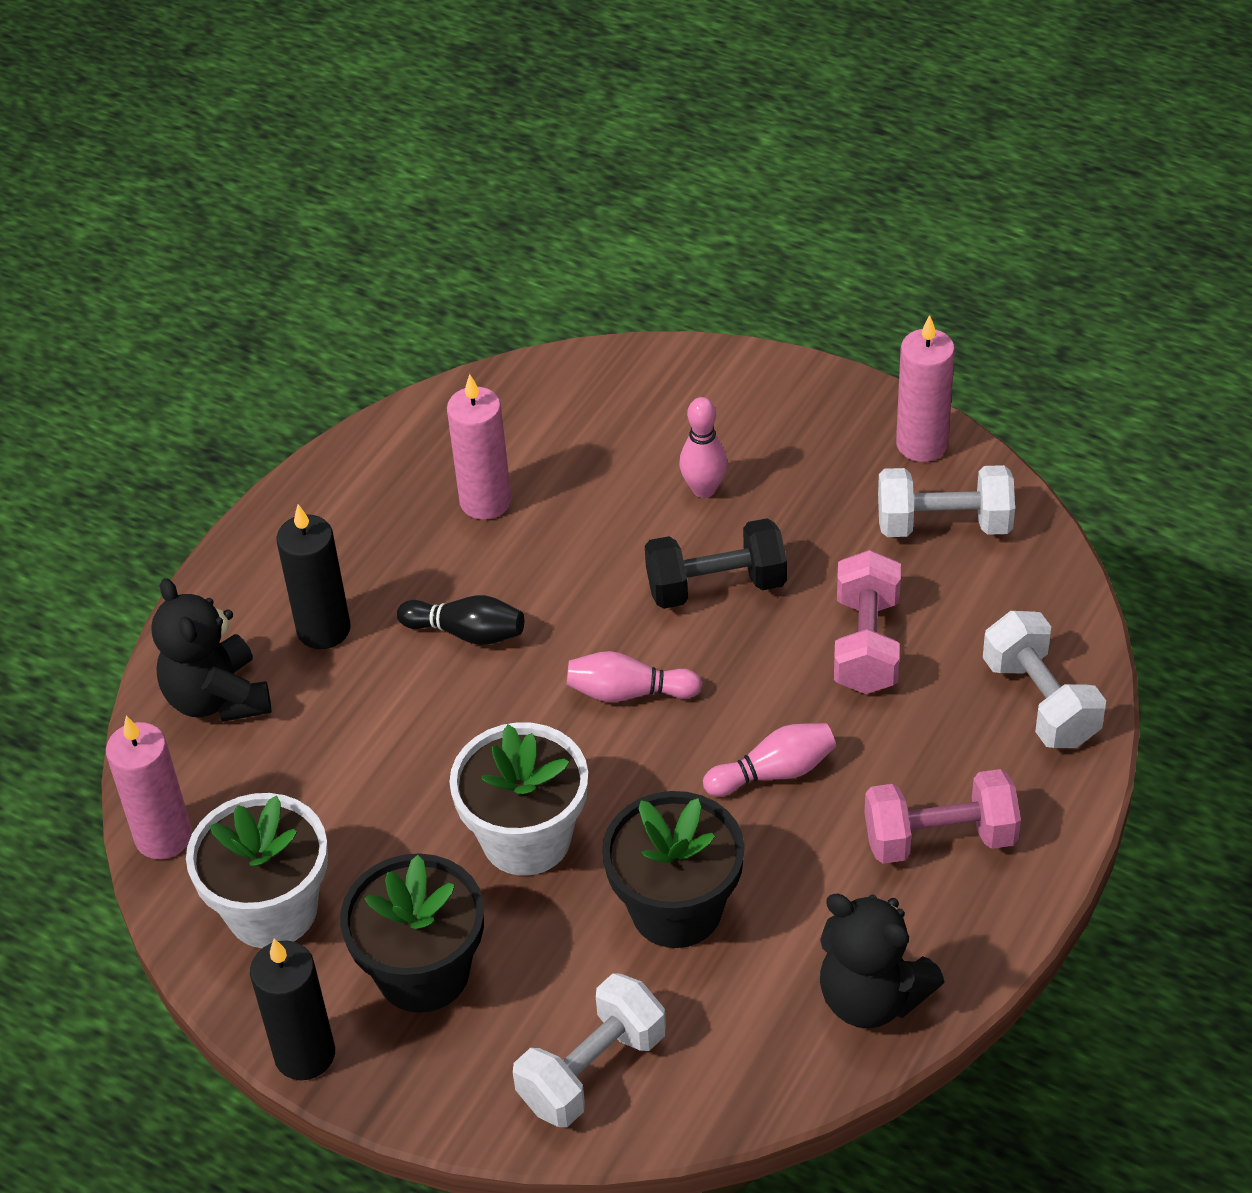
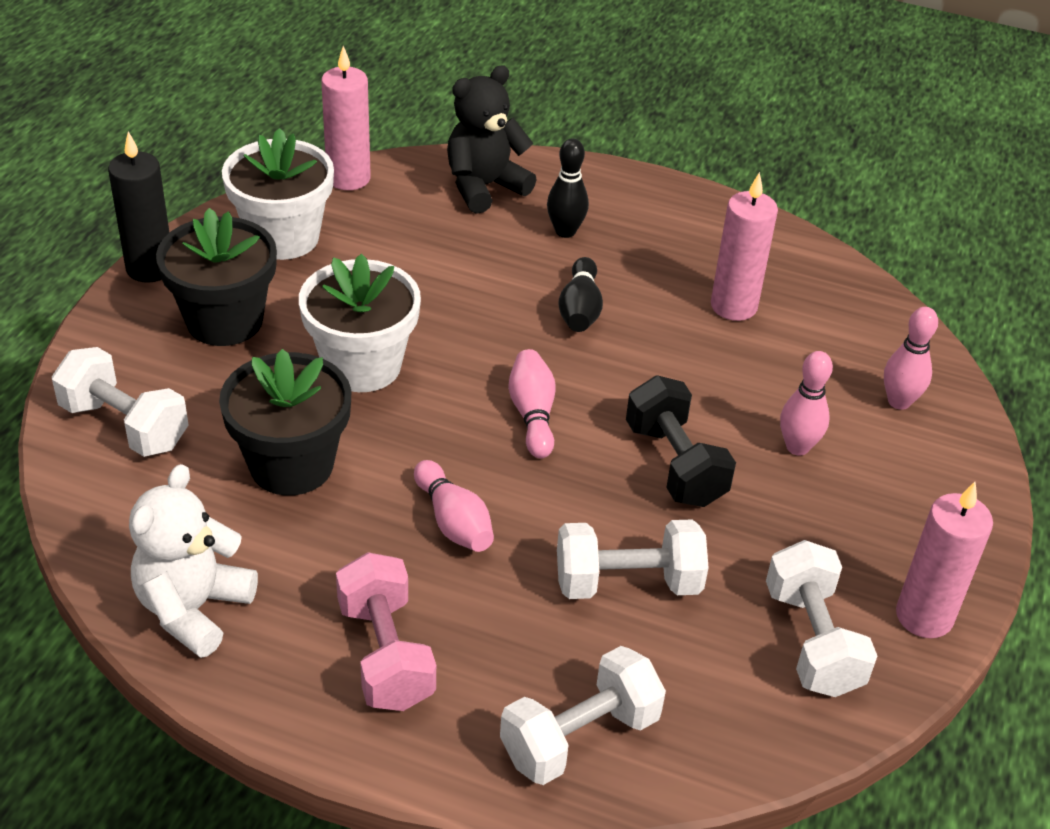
camera: 75 degrees right, 5 degrees down
black candle [276,504,351,649] -> black bowling pin [547,138,589,238]
black teddy bear [820,894,944,1028] -> white teddy bear [129,464,258,658]
pink dumbbell [834,550,901,694] -> white dumbbell [557,519,709,599]
none -> pink bowling pin [884,307,938,410]

